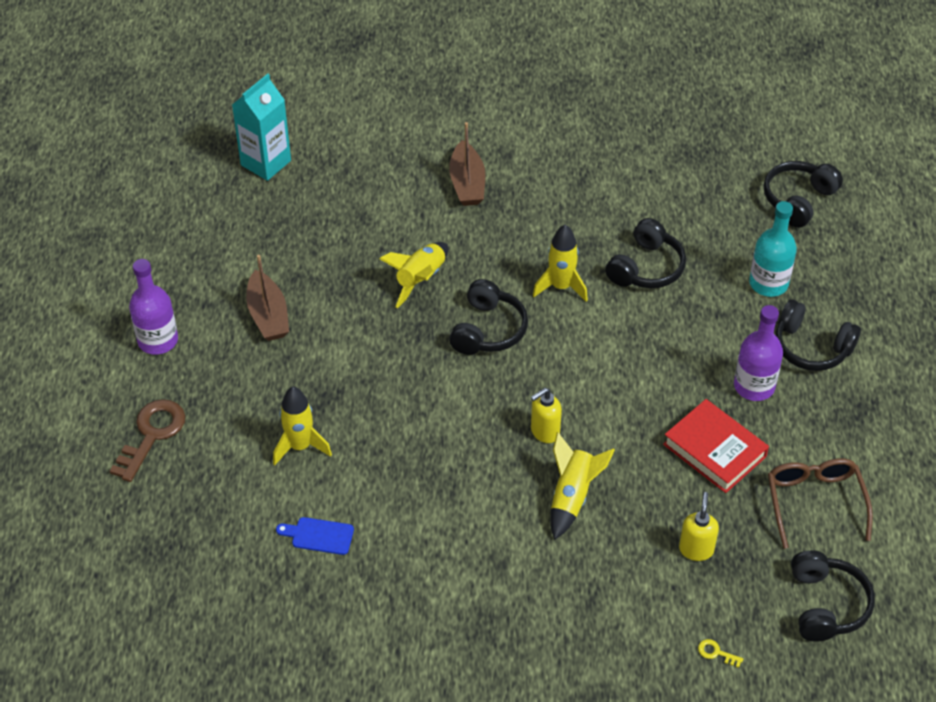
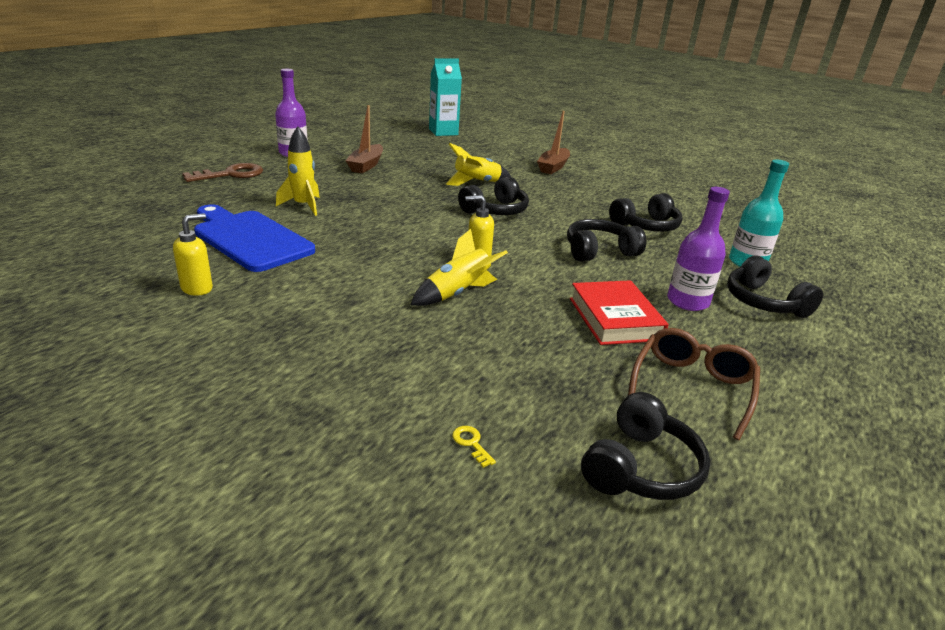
camera: 30 degrees right, 20 degrees down
blue cutting board [276,517,354,555] -> blue cutting board [194,204,315,272], size x2.35
yellow rocket [533,225,588,302] -> none
yellow soap dispenser [679,492,719,561] -> yellow soap dispenser moved to [173,213,213,296]
black headphones [764,161,843,228] -> black headphones moved to [567,219,646,262]

